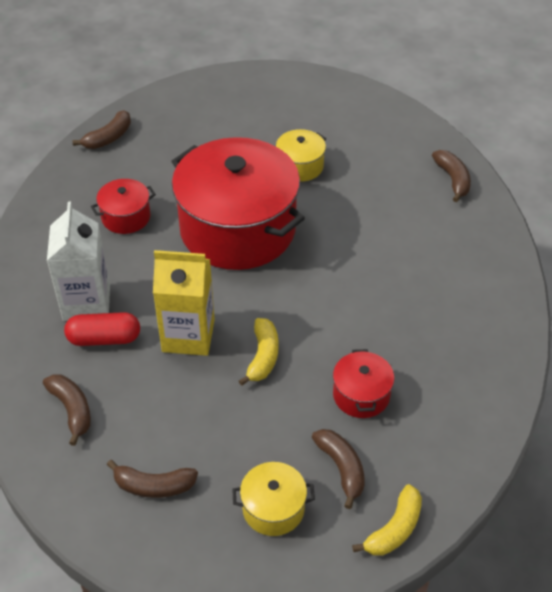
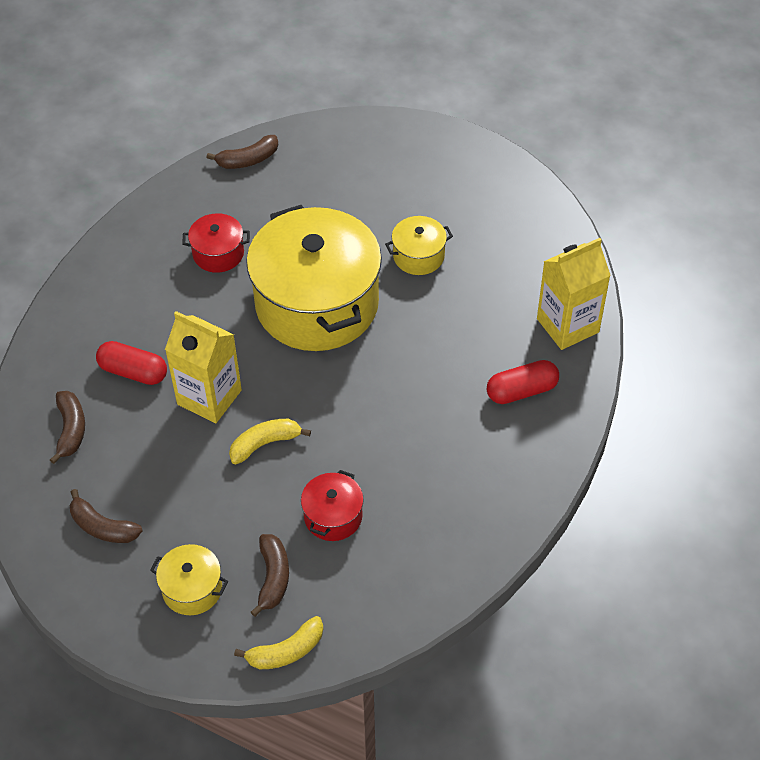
camera: 25 degrees right, 5 degrees up
white carton [47,202,110,321] -> none
red pot [171,137,305,270] -> yellow pot [246,205,382,351]
yellow banana [239,318,279,386] -> yellow banana turned 150 degrees counterclockwise [229,419,311,464]
brown banana [432,150,471,202] -> yellow carton [537,238,611,350]
none -> red capsule [487,360,559,404]

